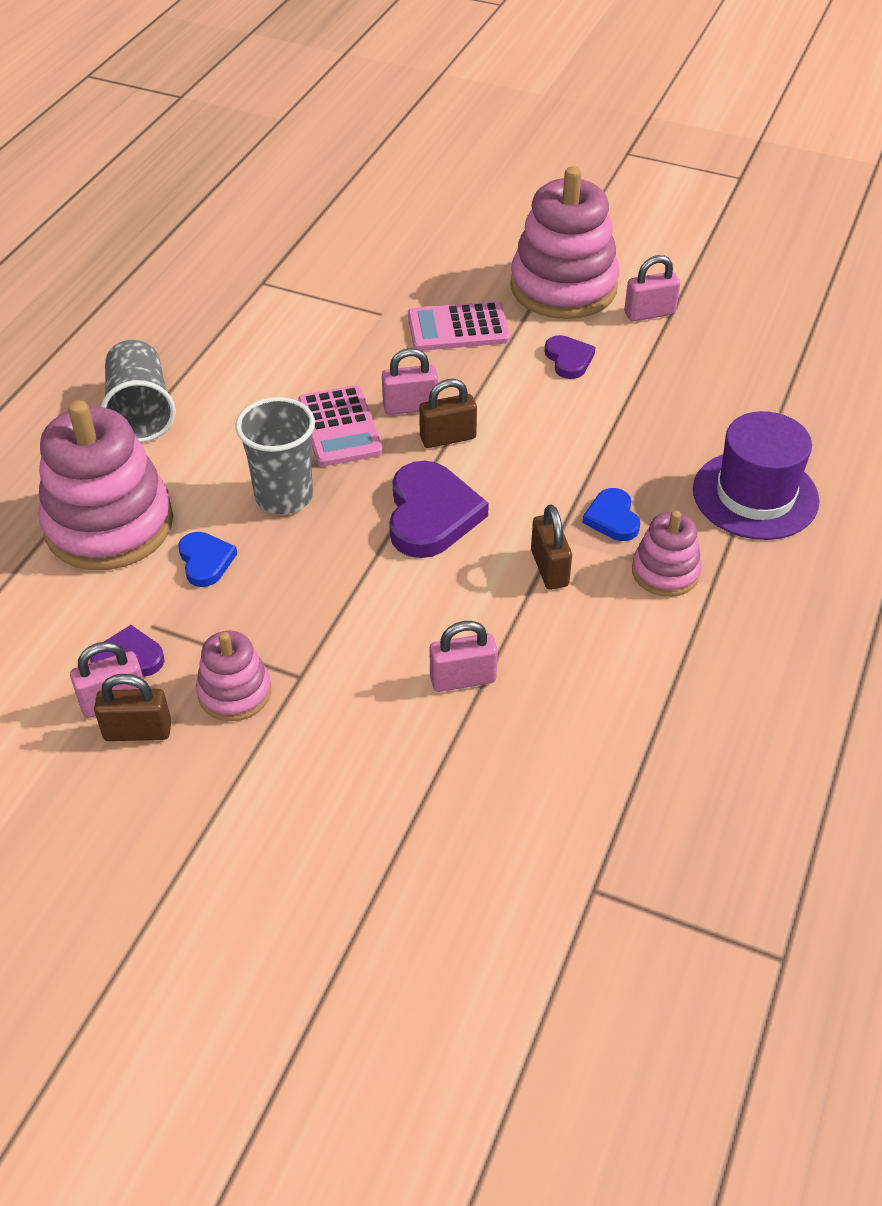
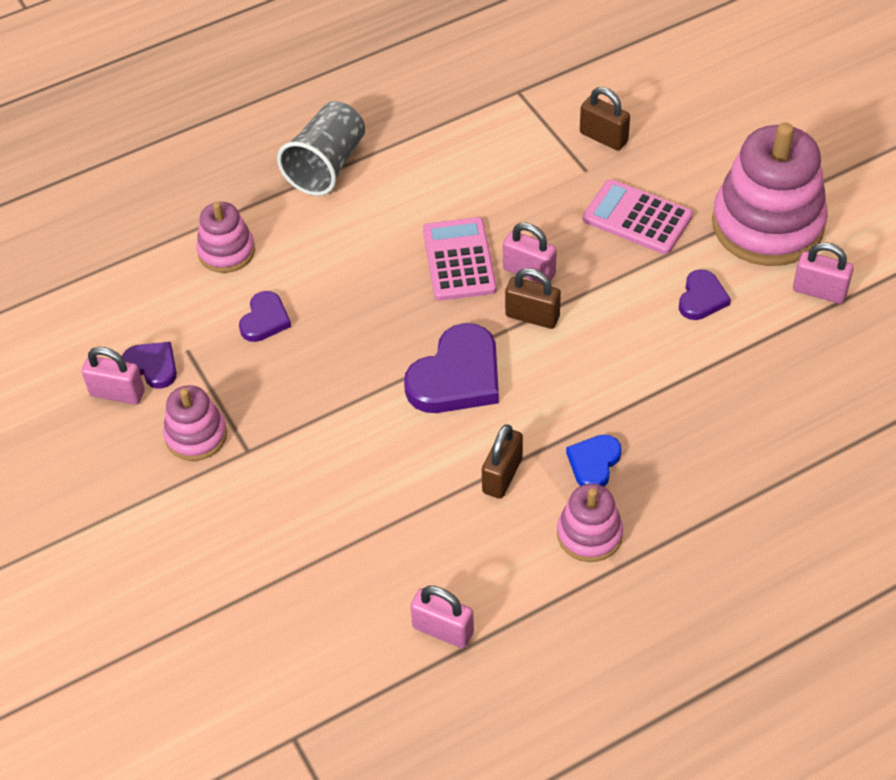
camera: 40 degrees right, 5 degrees up
pink stacking toy [38,400,173,570] -> pink stacking toy [196,202,255,273], size x0.52
brown padlock [94,674,171,741] -> brown padlock moved to [580,87,630,151]
blue heart [178,532,237,587] -> purple heart [239,291,291,342]
grey cup [236,397,315,514] -> none
pink calculator [298,385,383,467] -> pink calculator turned 150 degrees clockwise [423,217,497,301]
pink padlock [430,621,498,692] -> pink padlock moved to [410,586,474,648]
purple hat [693,411,820,540] -> none

